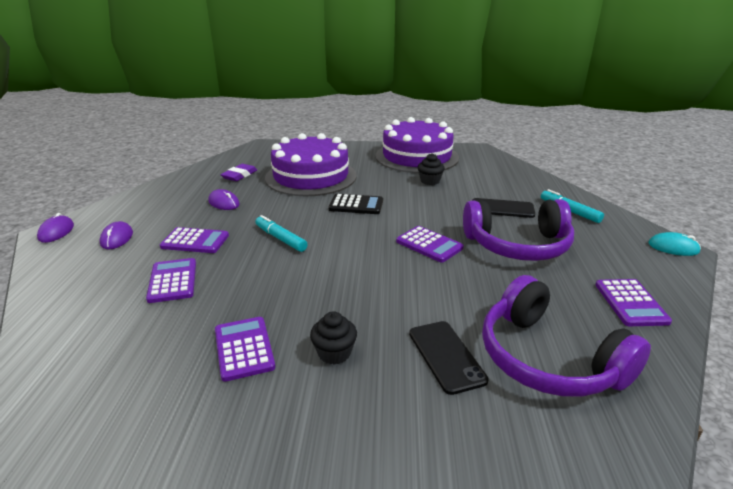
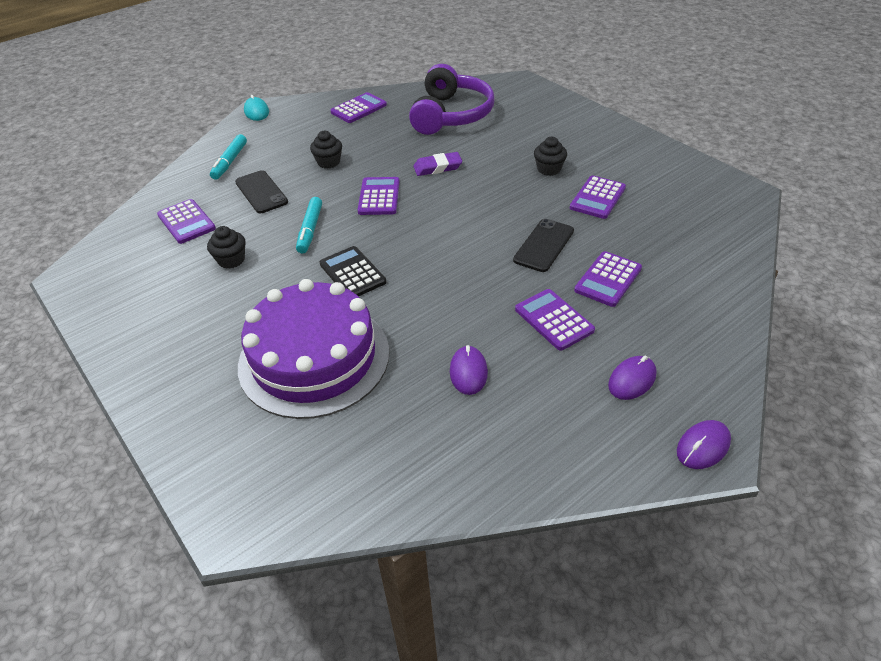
camera: 130 degrees left, 15 degrees up
purple eraser [220,164,257,181] -> purple eraser moved to [413,152,462,176]
turquoise marker [255,215,308,252] -> turquoise marker moved to [296,197,322,254]
purple cake [375,117,459,173] -> none
black phone [409,321,489,395] -> black phone moved to [513,219,574,272]
purple headphones [463,199,574,261] -> black cupcake [310,131,342,169]
none -> purple calculator [157,199,216,244]

